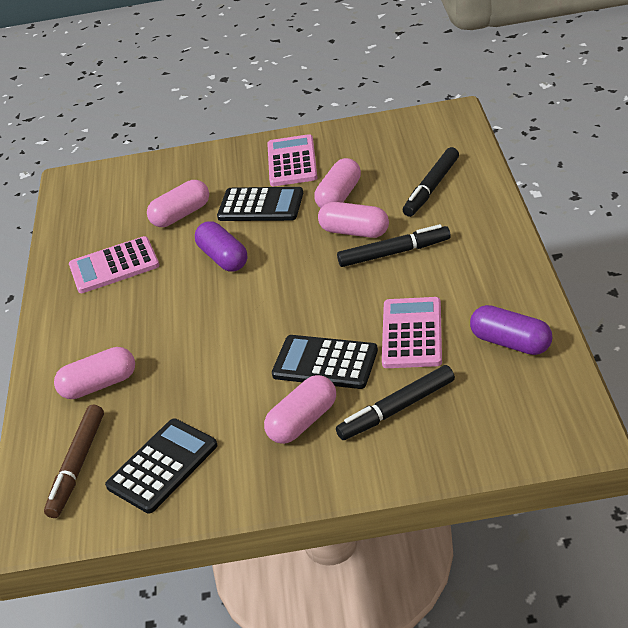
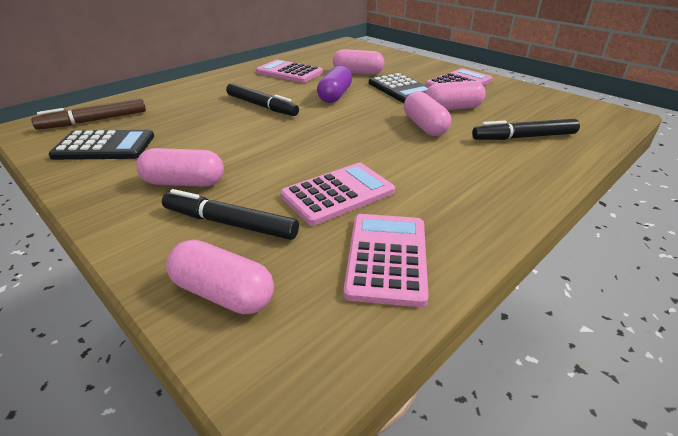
camera: 45 degrees right, 5 degrees down
pink capsule [54,347,135,399] -> pink capsule moved to [166,240,274,314]
black calculator [272,335,378,389] -> none
black marker [337,224,451,267] -> black marker moved to [226,83,299,116]
purple capsule [470,305,552,355] -> pink calculator [343,214,429,307]

